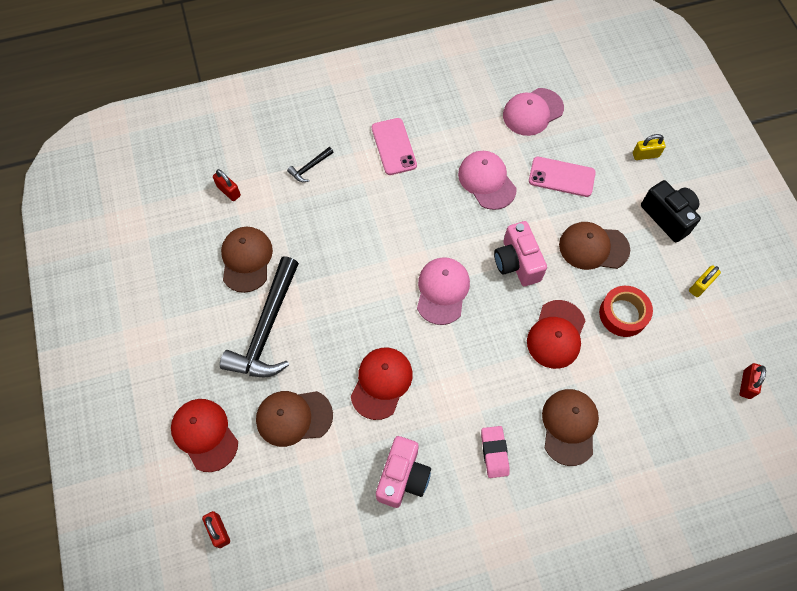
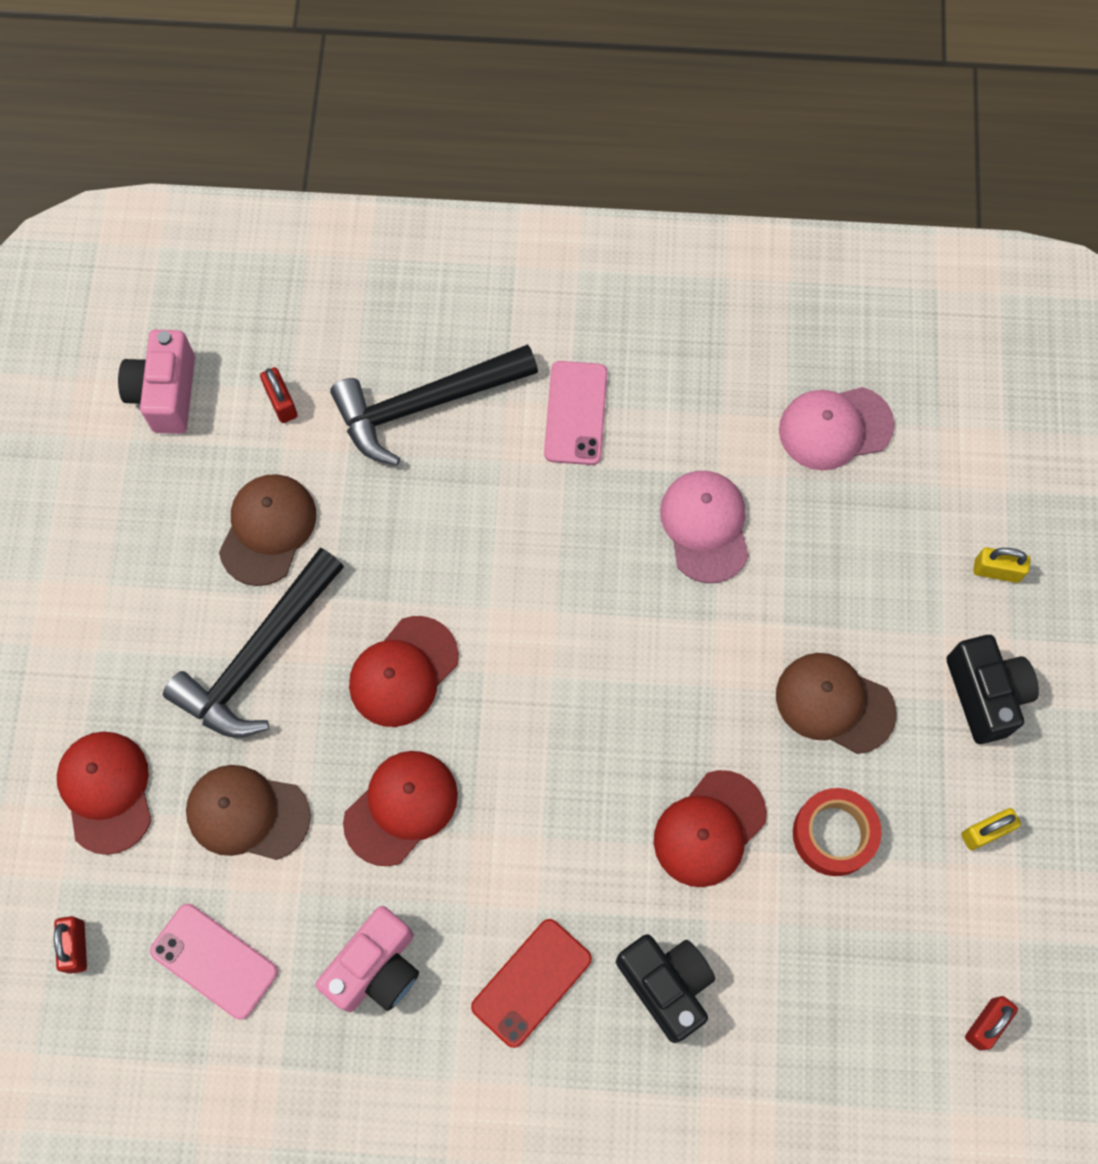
camera: 20 degrees right, 5 degrees up
black hammer [287,147,334,182] -> black hammer [330,344,538,466], size x2.38
pink cap [417,257,470,325] -> none
pink eraser [481,426,510,478] -> red phone [471,919,592,1048]
pink camera [494,221,547,286] -> pink camera moved to [118,330,195,434]
pink phone [529,157,596,197] -> pink phone moved to [150,904,278,1020]
brown cap [542,389,599,466] -> black camera [616,934,715,1043]
none -> red cap [349,616,459,727]

